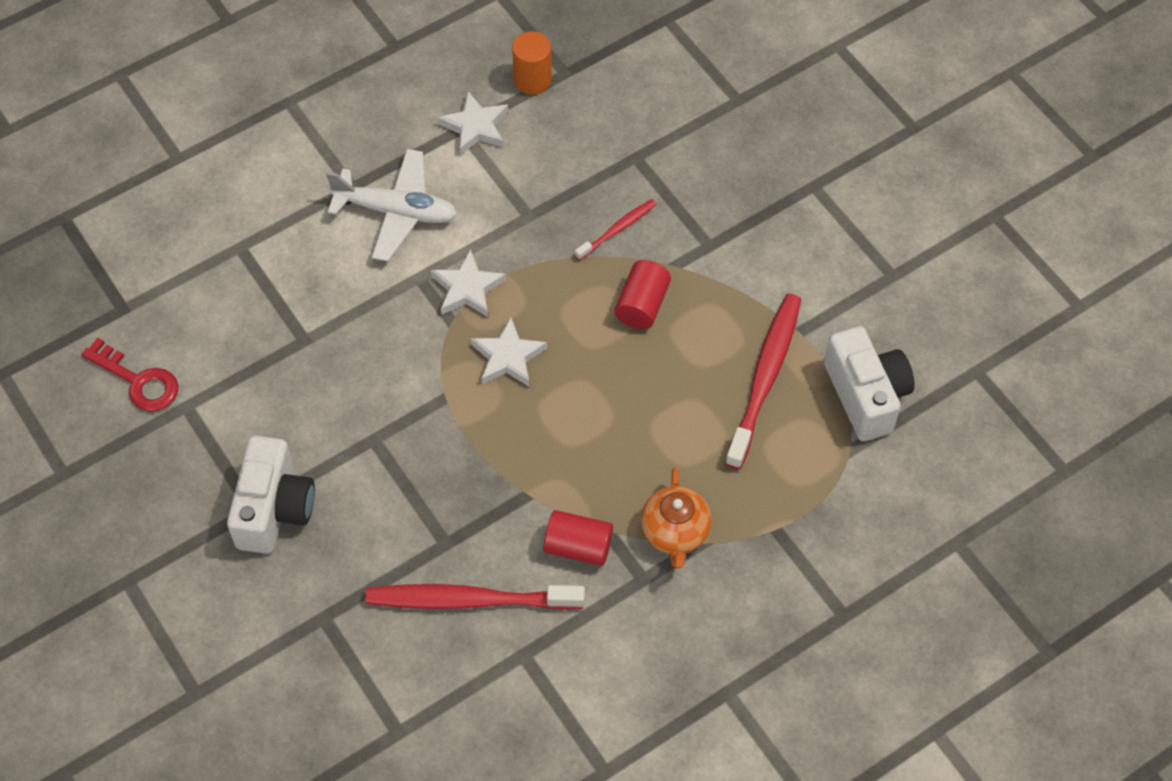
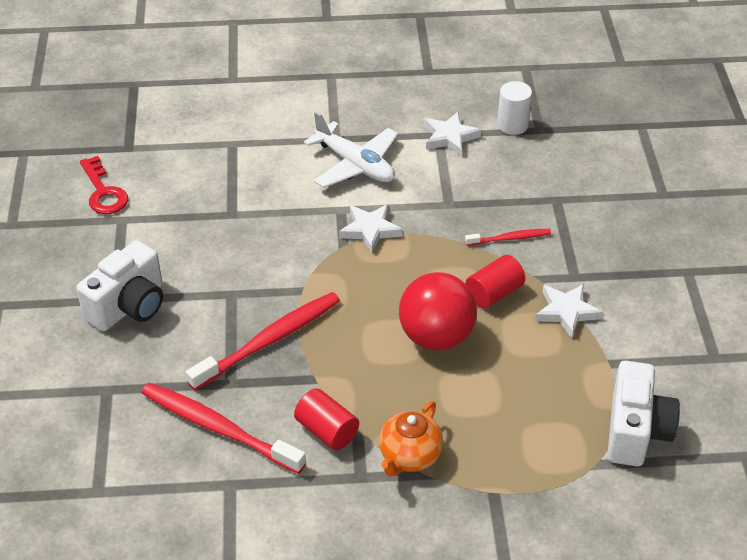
camera: 30 degrees right, 15 degrees down
white star [470,317,547,386] -> white star moved to [535,284,603,338]
orange cylinder [512,31,552,95] -> white cylinder [497,81,532,135]
red toothbrush [725,294,801,469] -> red toothbrush moved to [186,292,340,390]
none -> red ball [399,272,477,350]

